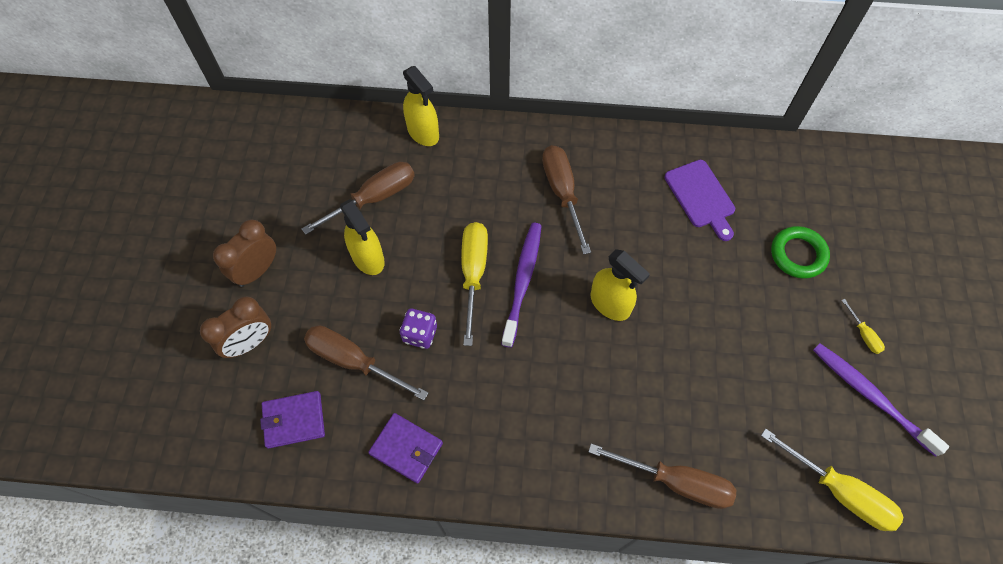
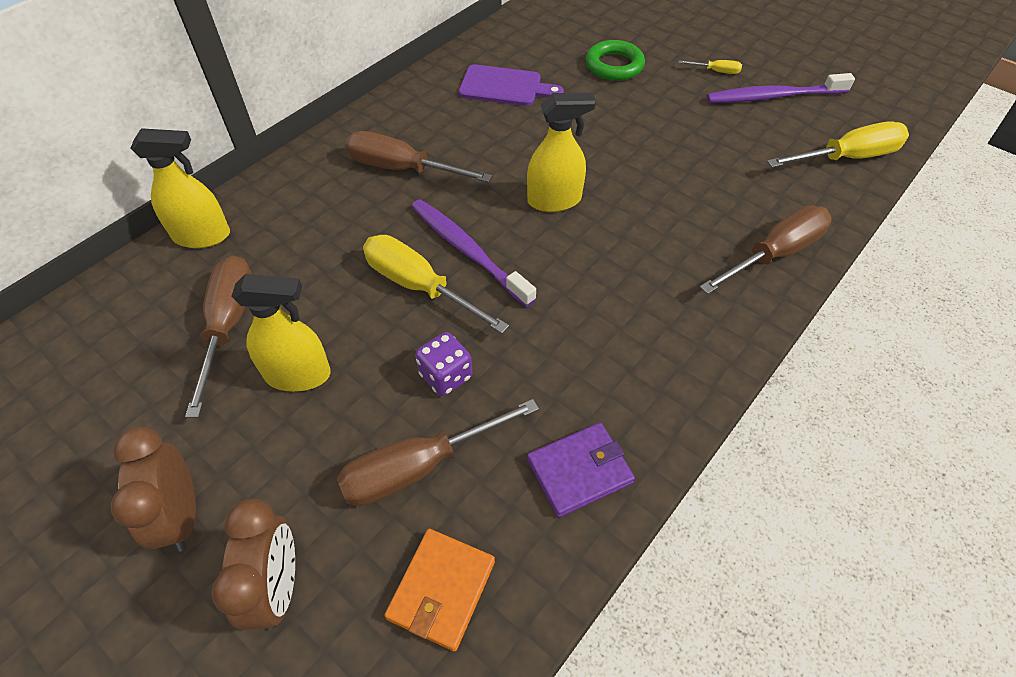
camera: 55 degrees left, 10 degrees down
purple wallet [260,391,325,449] -> orange wallet [384,529,495,651]

